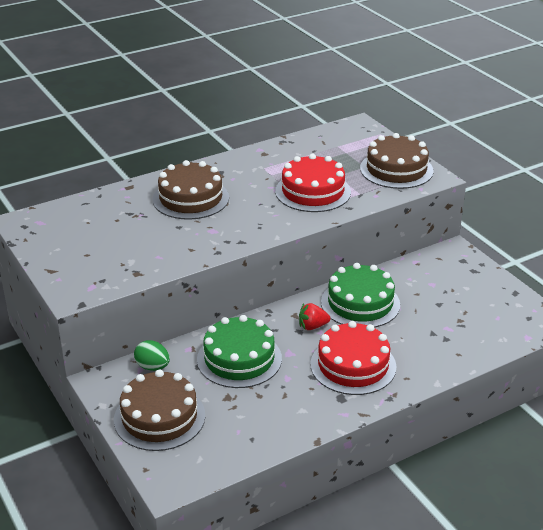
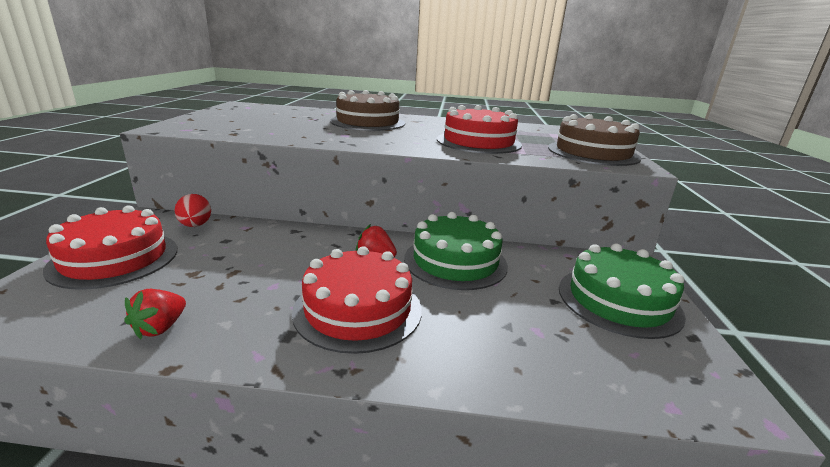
camera: 35 degrees right, 10 degrees down
brown cake [114,369,205,451] -> red cake [43,205,177,290]
green egg [134,340,170,371] -> red egg [175,194,211,227]
green cake [197,315,282,388] -> green cake moved to [559,244,686,339]
none -> red strawberry [124,289,186,340]

